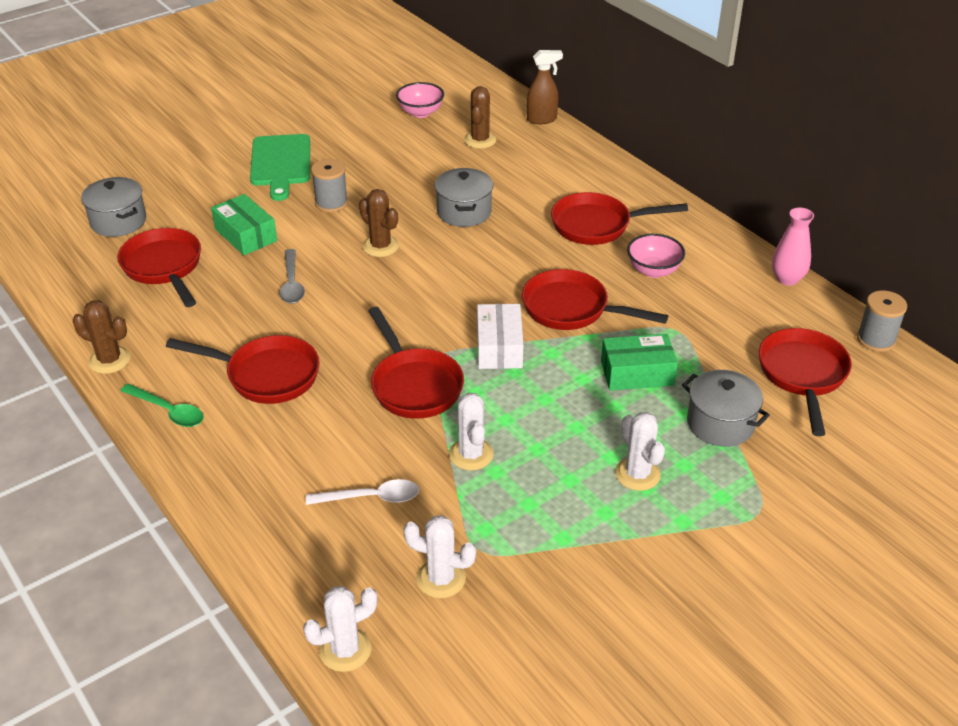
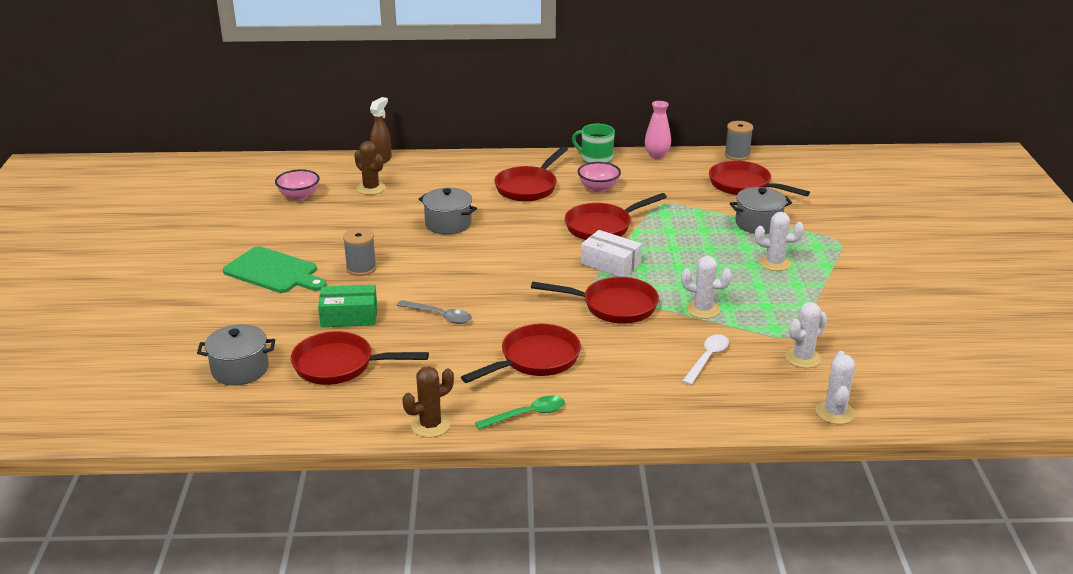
camera: 55 degrees left, 10 degrees down
brown cactus [359,189,399,257] -> none
green box [601,334,678,391] -> none
none -> green mug [572,124,615,163]

